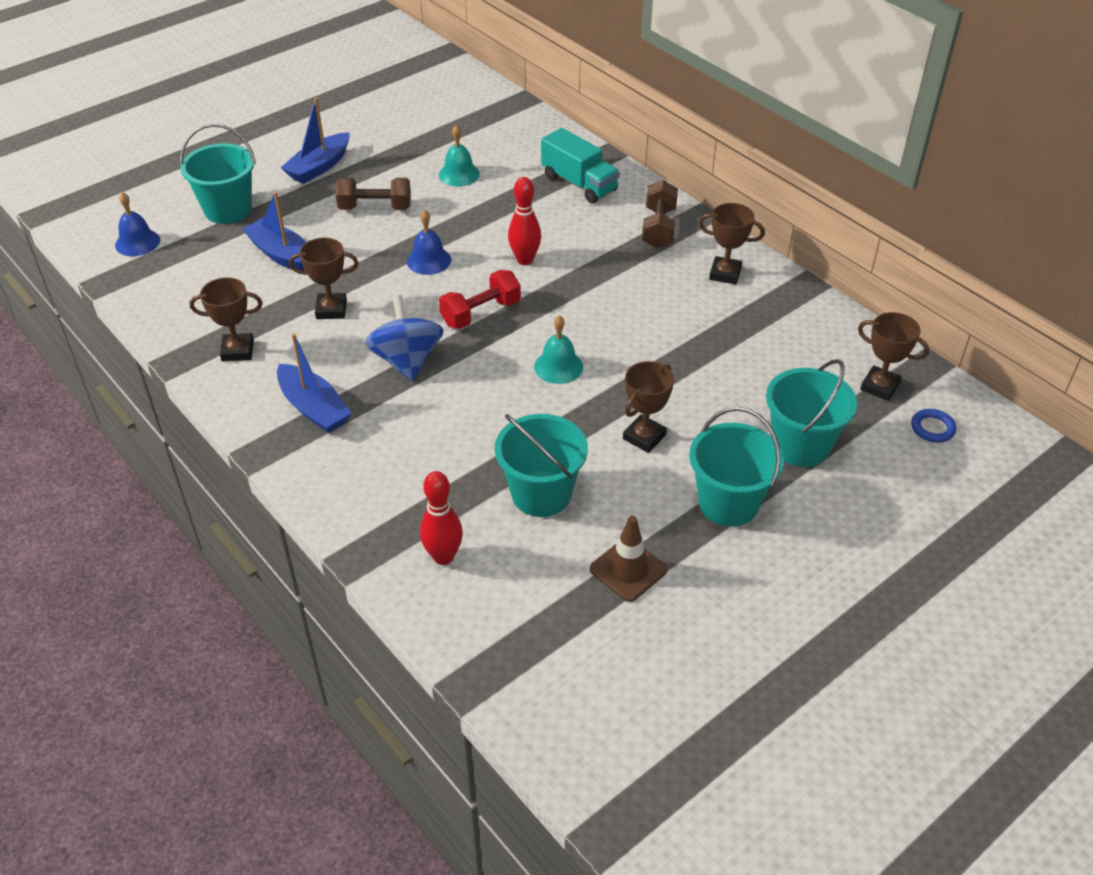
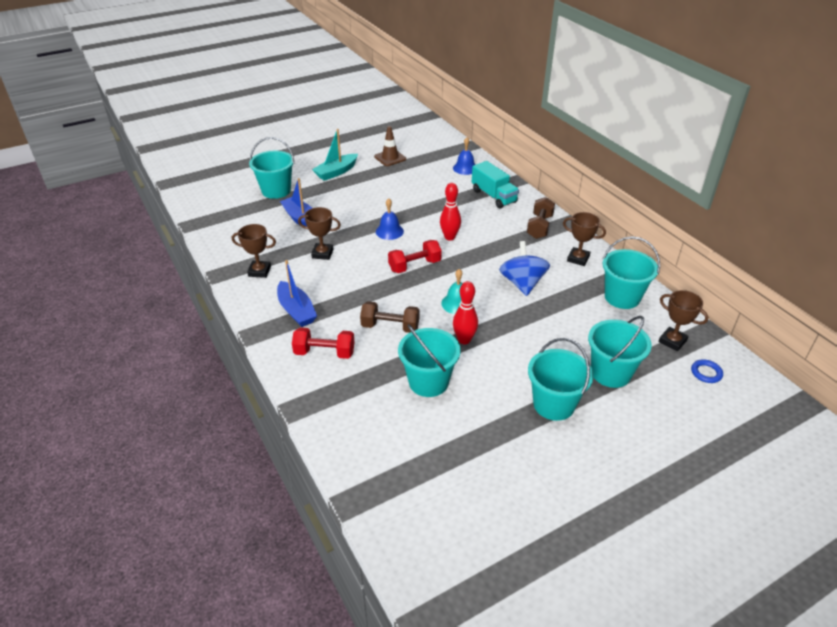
camera: 10 degrees right, 5 degrees down
blue bell [115,192,160,256] -> blue bell moved to [453,137,475,175]
blue boat [281,97,350,184] -> turquoise boat [312,129,358,181]
brown dumbbell [336,178,411,210] -> brown dumbbell moved to [360,301,419,333]
blue spinning top [365,295,444,381] -> blue spinning top moved to [499,241,550,296]
red bowling pin [420,471,463,565] -> red bowling pin moved to [453,281,478,344]
turquoise bell [439,125,480,186] -> none
brown traffic cone [590,516,667,602] -> brown traffic cone moved to [374,126,406,166]
brown trophy [623,361,674,453] -> none
none -> red dumbbell [292,327,355,359]
none -> turquoise bucket [603,236,660,309]

